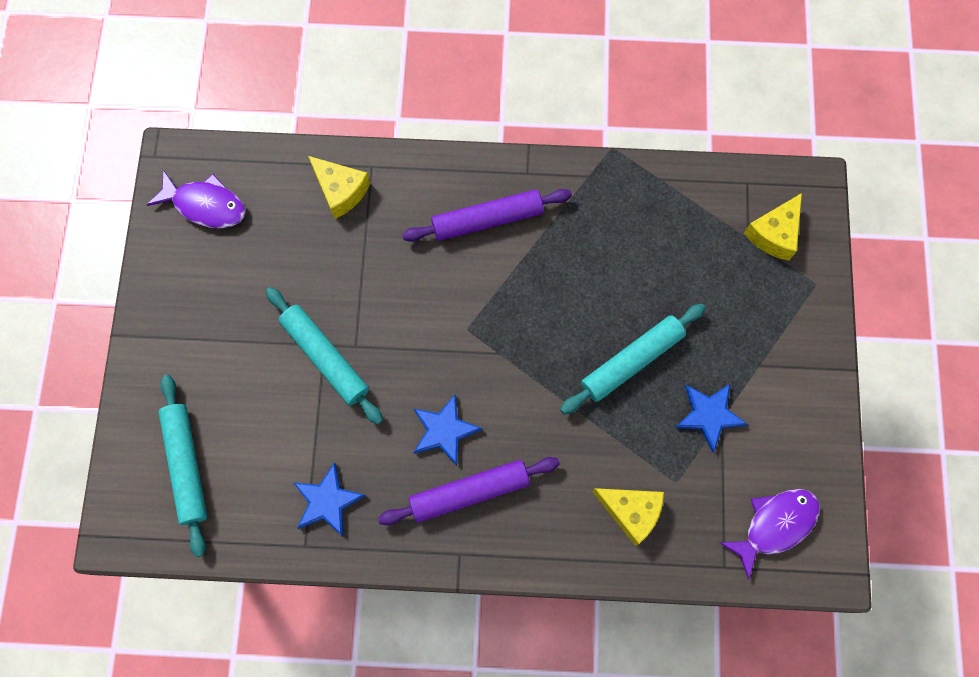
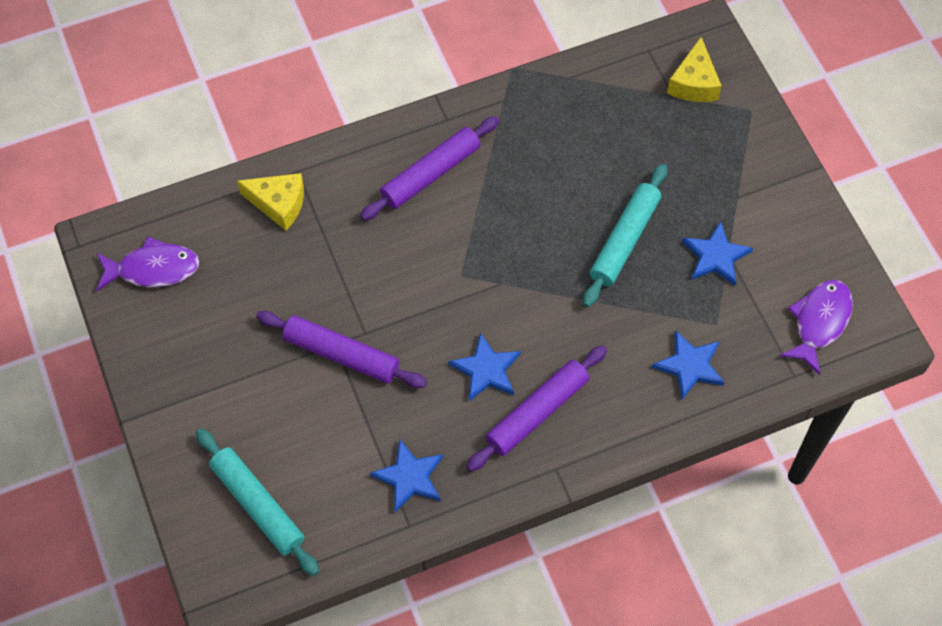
camera: 25 degrees left, 10 degrees down
turquoise rolling pin [266,287,383,425] -> purple rolling pin [256,311,427,388]
yellow cheese [592,488,664,546] -> blue star [652,330,725,400]

